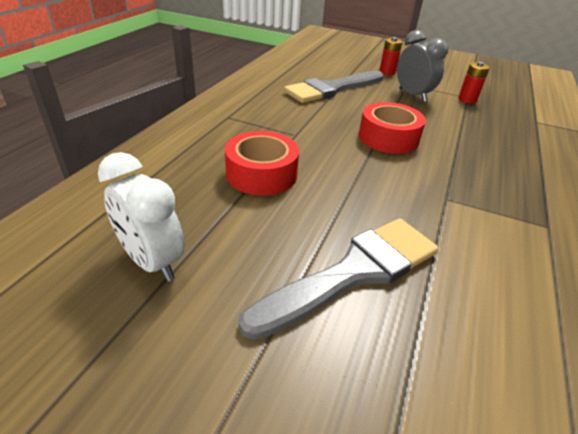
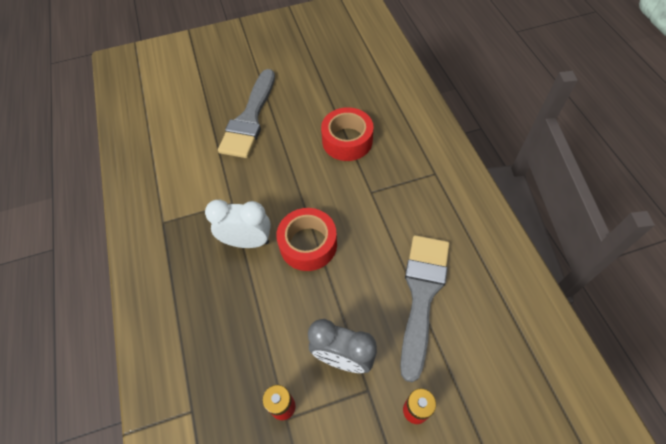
camera: 145 degrees right, 20 degrees up
white clock [98,152,185,281] -> white clock moved to [205,199,271,248]

